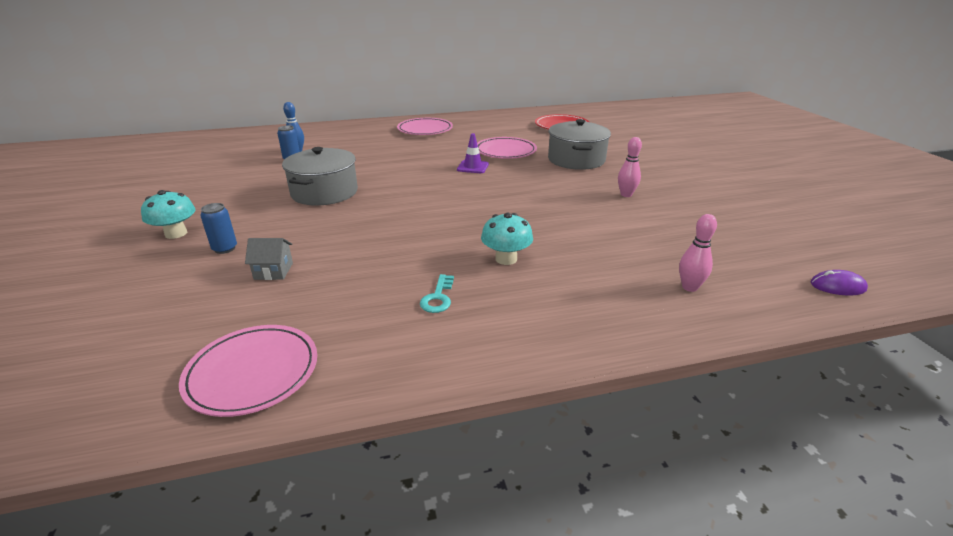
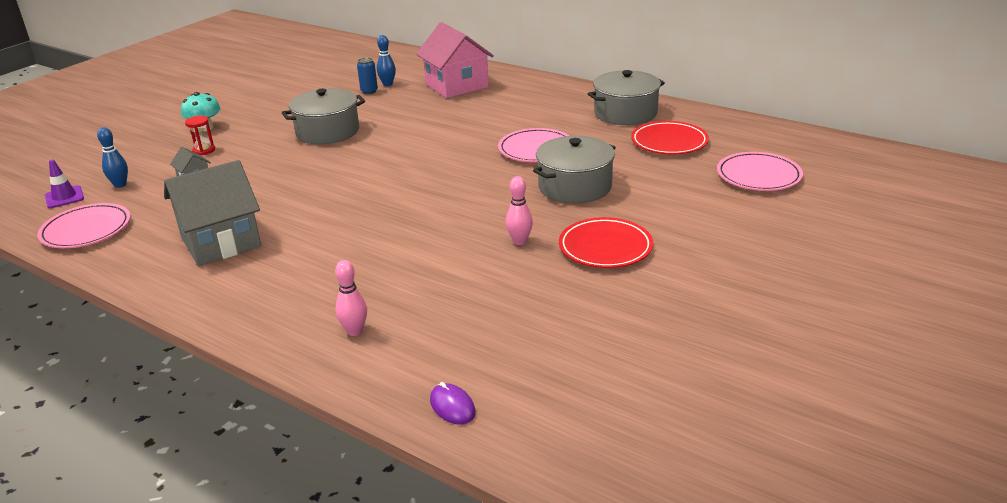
camera: 50 degrees right, 0 degrees up
blue can [200,203,237,254] -> red hourglass [185,116,215,155]
pink plate [397,118,453,135] -> pink plate moved to [717,152,803,191]
turquoise key [420,274,454,313] -> grey house [164,160,261,266]
purple traffic cone [457,133,489,173] -> purple traffic cone moved to [45,160,84,208]
turquoise mushroom [481,213,533,265] -> none
none -> blue bowling pin [97,127,128,188]
none -> pink house [416,22,494,98]
none -> red plate [559,217,653,268]
none -> grey pot [588,70,665,125]

